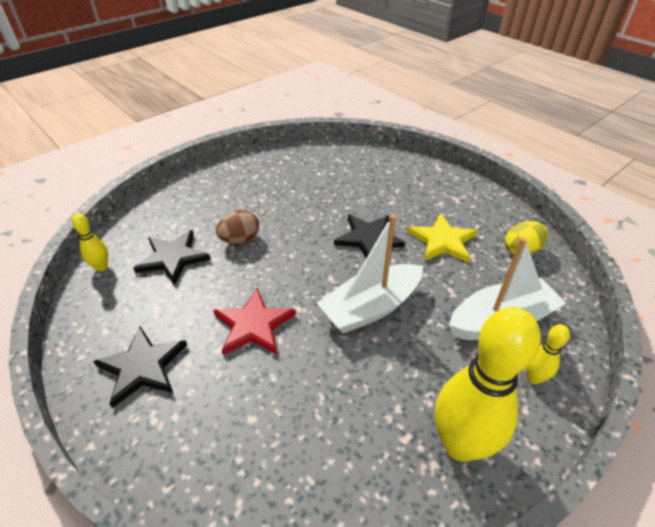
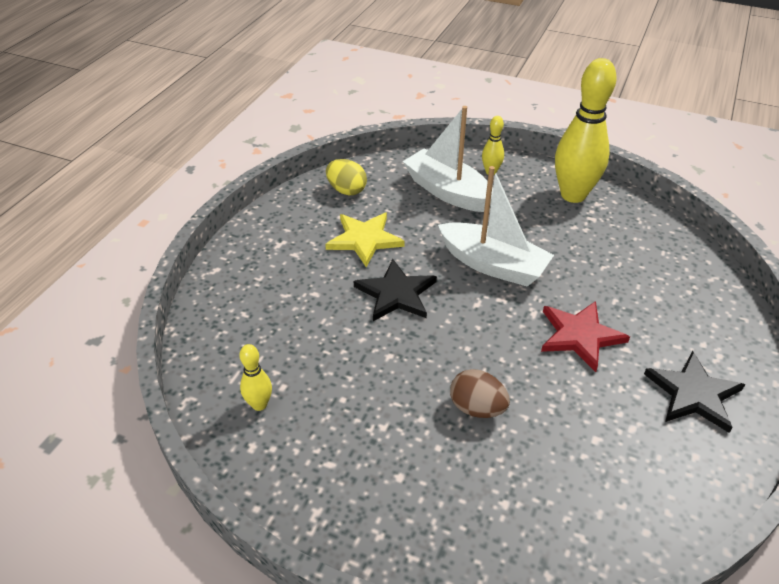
camera: 115 degrees left, 0 degrees up
yellow bowling pin [72,214,108,271] -> yellow bowling pin moved to [239,344,272,411]
black star [133,230,211,285] -> none

